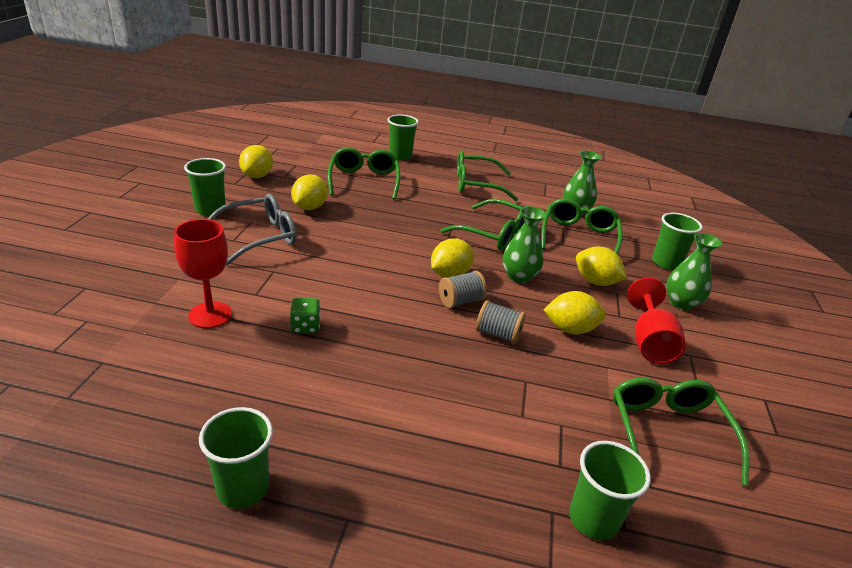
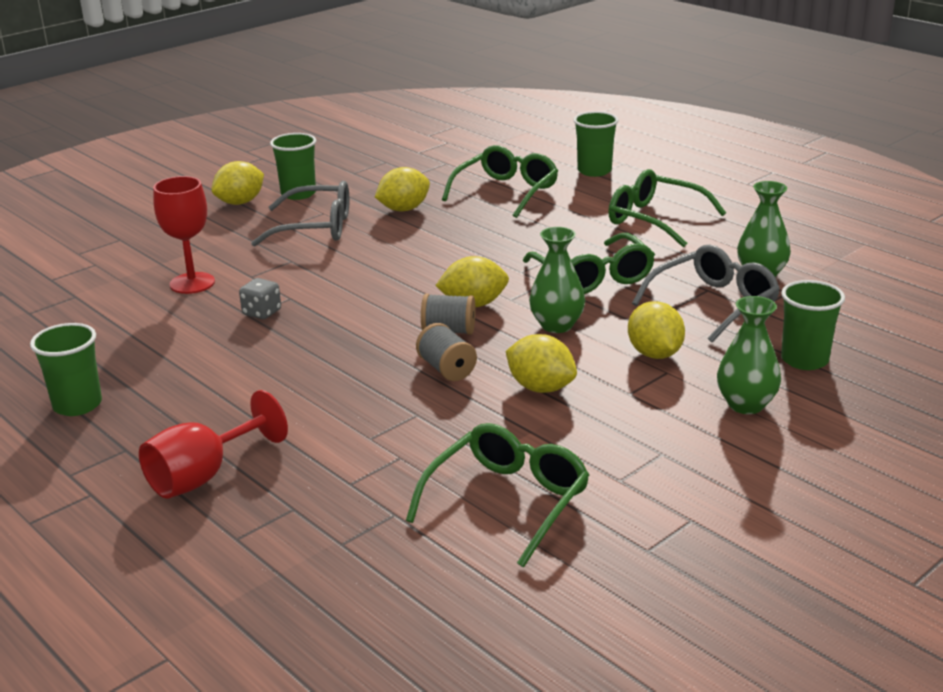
camera: 40 degrees right, 5 degrees down
yellow lemon [239,145,273,178] -> yellow lemon moved to [211,161,264,205]
green dice [290,298,321,333] -> grey dice [239,278,281,319]
green glasses [541,198,623,255] -> grey glasses [632,245,780,342]
green cup [569,441,651,540] -> none
red goblet [627,278,686,364] -> red goblet moved to [139,390,288,499]

